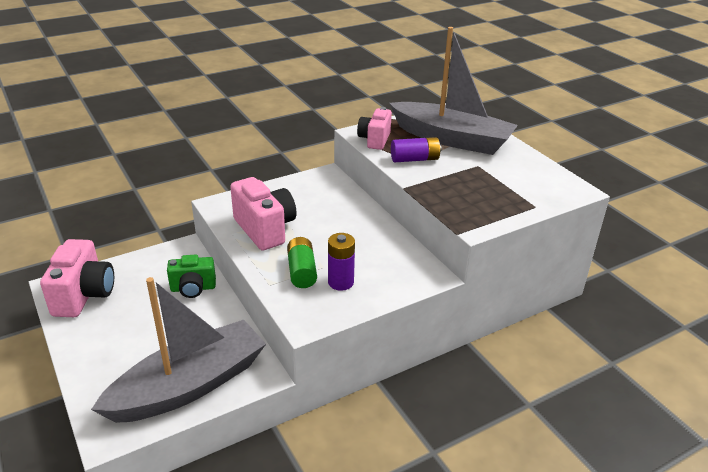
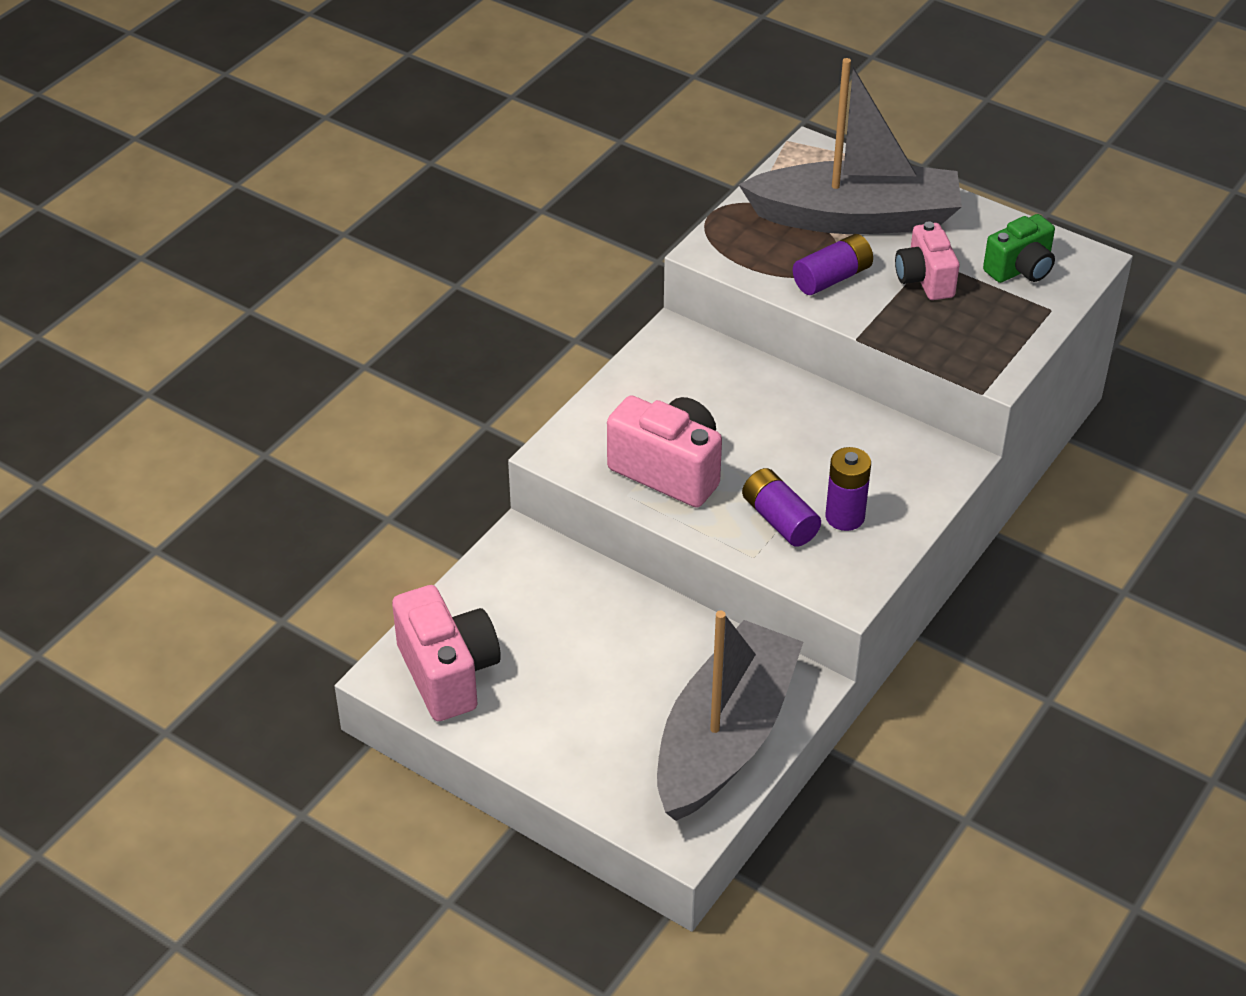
camera: 25 degrees left, 10 degrees up
green camera [167,254,216,298] -> green camera moved to [983,214,1055,283]
green battery [287,237,317,288] -> purple battery [742,468,821,547]
pink camera [357,107,392,150] -> pink camera moved to [895,221,960,300]

